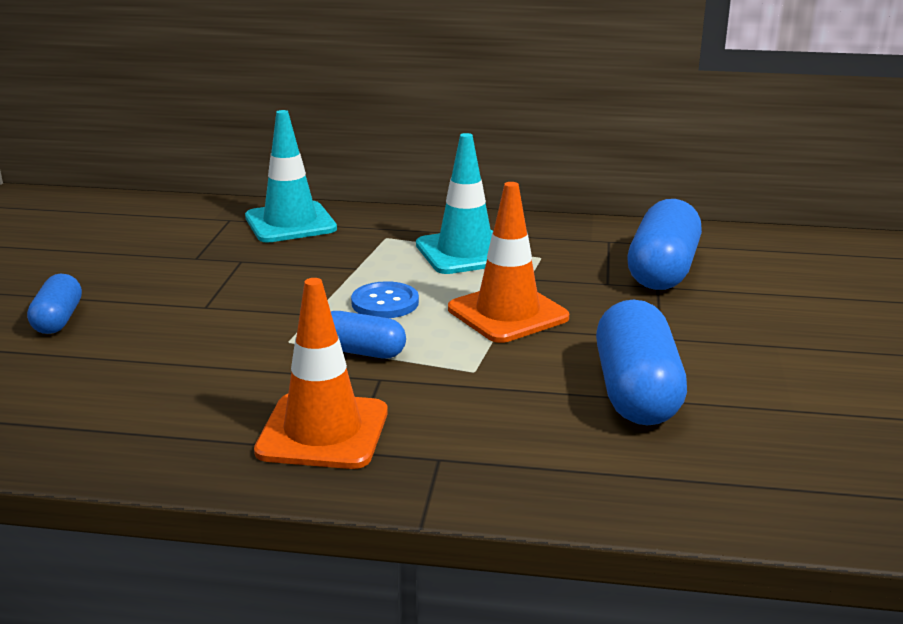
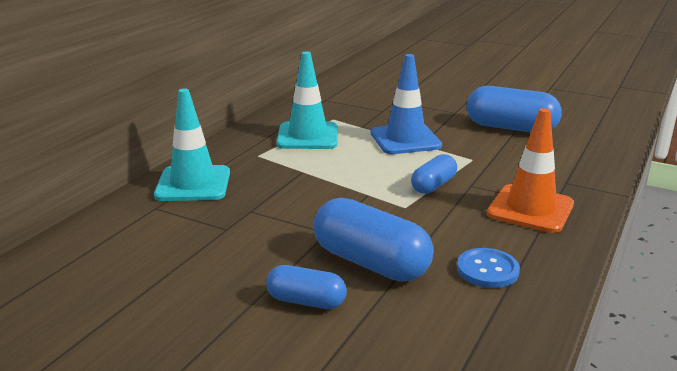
camera: 70 degrees left, 0 degrees up
blue button [351,281,419,318] -> blue button moved to [457,248,520,288]
orange traffic cone [448,182,569,343] -> blue traffic cone [371,54,442,154]
blue capsule [627,199,702,290] -> blue capsule moved to [313,198,434,282]

